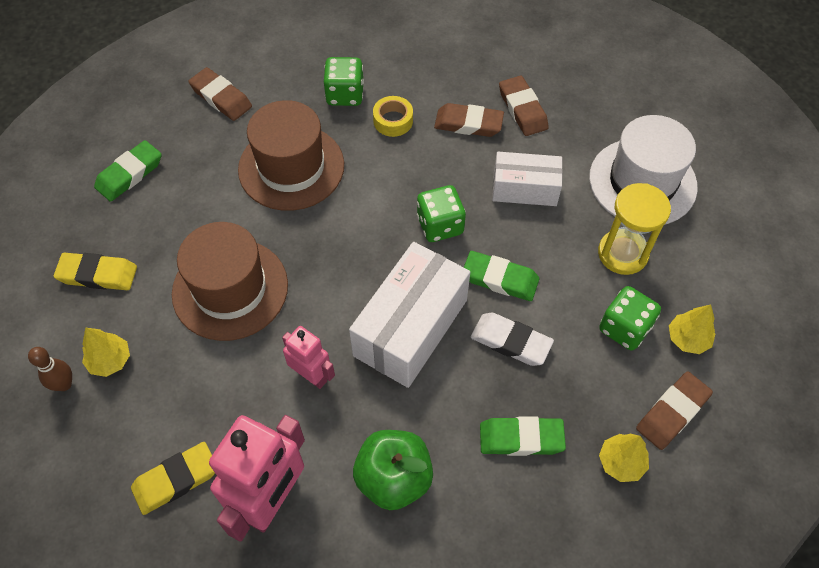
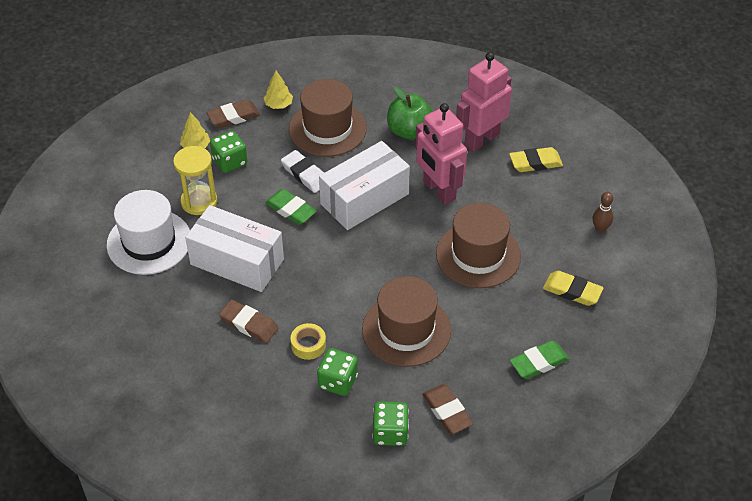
camera: 160 degrees left, 10 degrees down
yellow tree [82,327,130,377] -> none
pink robot [282,326,335,389] -> pink robot [415,103,467,205], size x1.80
green dice [417,185,466,242] -> green dice moved to [372,401,409,446]
green eraser [480,416,566,456] -> brown hat [289,79,367,157]
white box [492,152,563,206] -> white box [185,205,284,292], size x1.62
brown eraser [499,76,549,136] -> none

